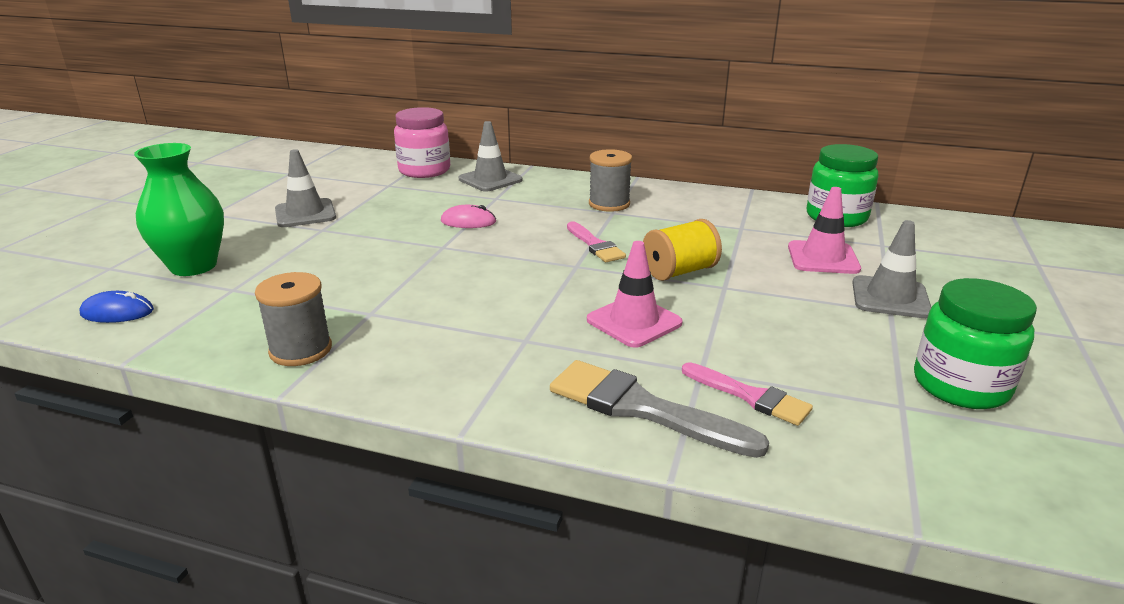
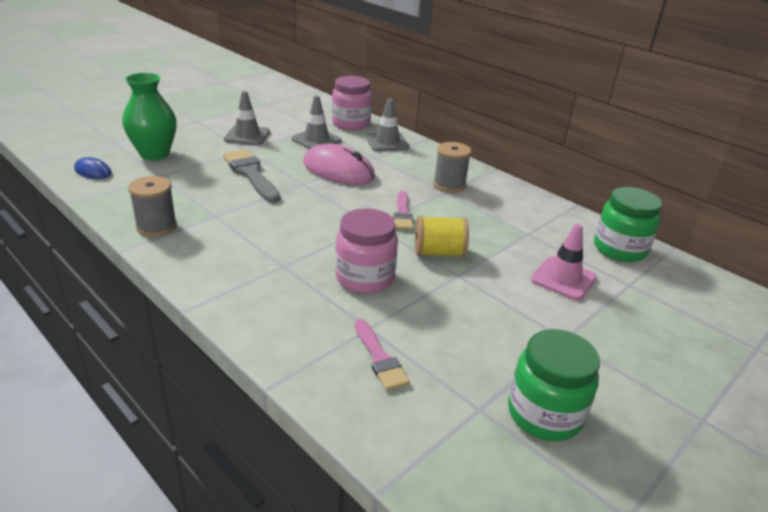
camera: 25 degrees right, 5 degrees up
pink mouse [441,205,496,228] -> pink mouse [303,144,375,185], size x1.97
grey brush [550,360,769,458] -> grey brush moved to [223,150,280,203]
pink traffic cone [587,241,683,348] -> pink jar [335,208,398,294]
grey traffic cone [852,220,931,318] -> grey traffic cone moved to [292,96,342,149]

